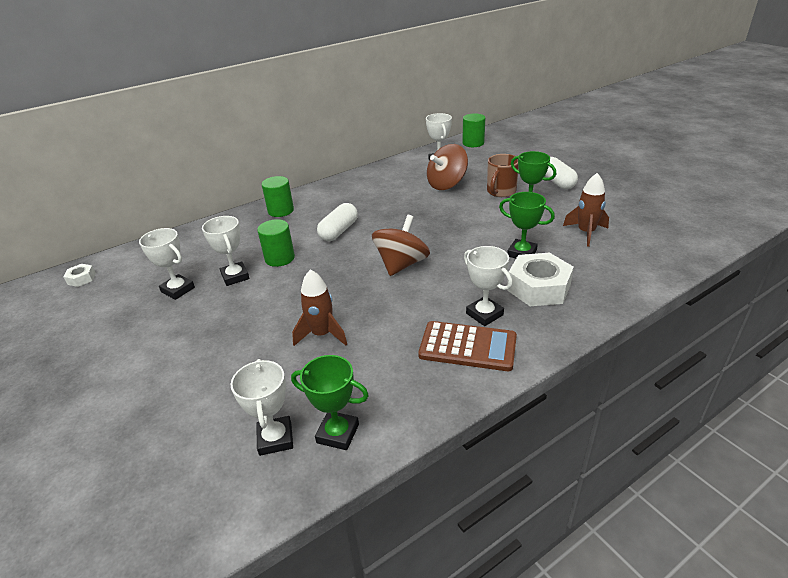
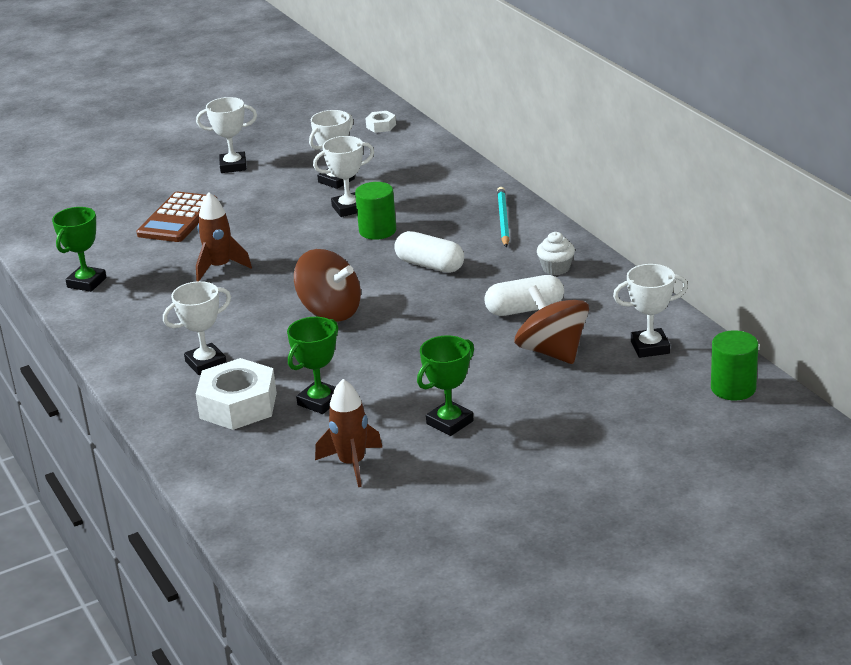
camera: 95 degrees right, 5 degrees down
white trophy [230,359,293,456] -> white trophy moved to [196,97,257,173]
green cylinder [262,176,294,217] -> turquoise pencil [497,187,510,247]
brown calculator [418,321,517,371] -> brown calculator moved to [136,192,217,242]
brown mug [487,154,519,197] -> none
white capsule [545,157,578,189] -> white capsule moved to [484,275,564,316]
none -> white cupcake [537,232,575,275]

